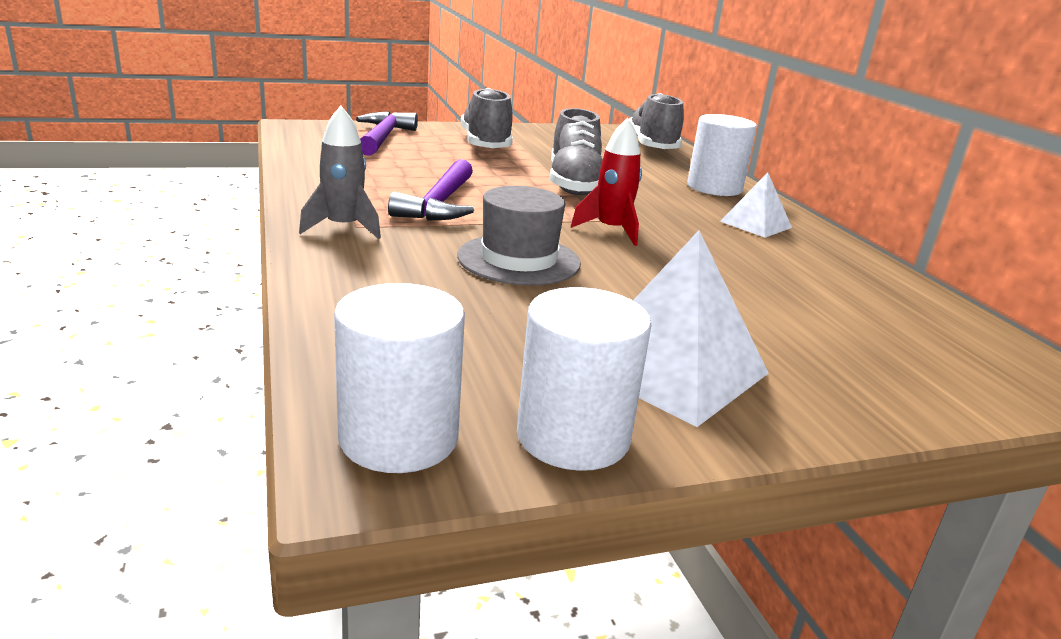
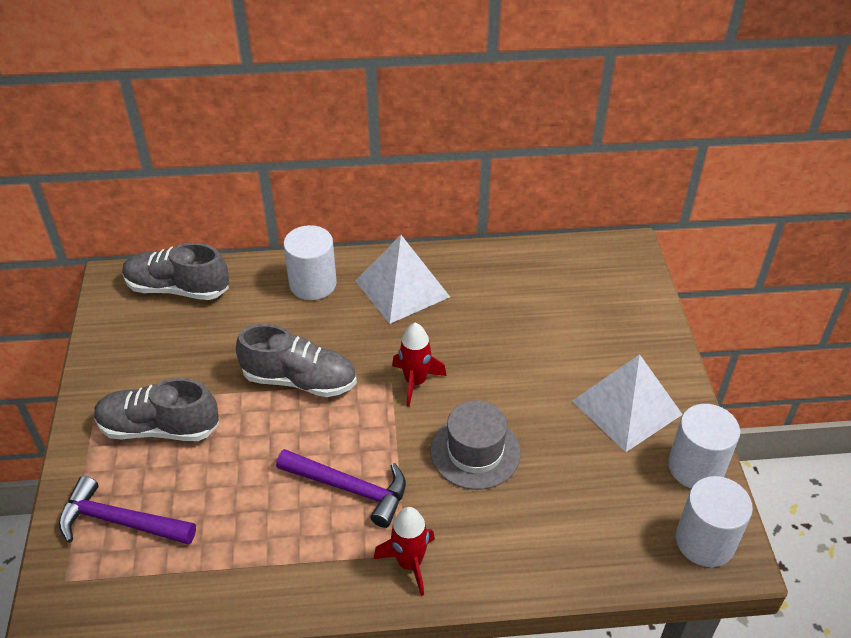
camera: 75 degrees left, 20 degrees up
grey rocket [299,106,381,239] -> red rocket [373,507,435,596]
white pyramid [720,172,792,238] -> white pyramid [355,235,450,324], size x1.77

